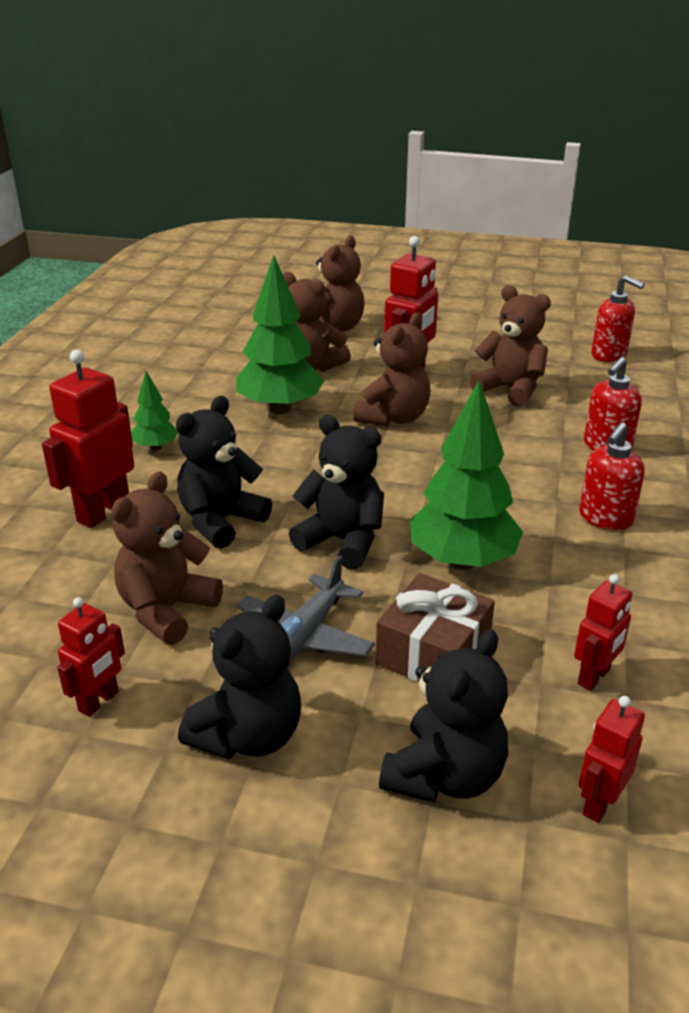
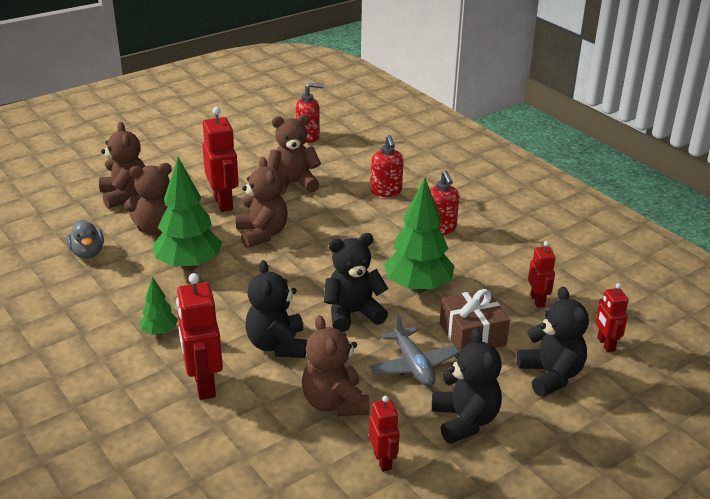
camera: 50 degrees left, 0 degrees up
none -> grey duck [66,220,104,259]

